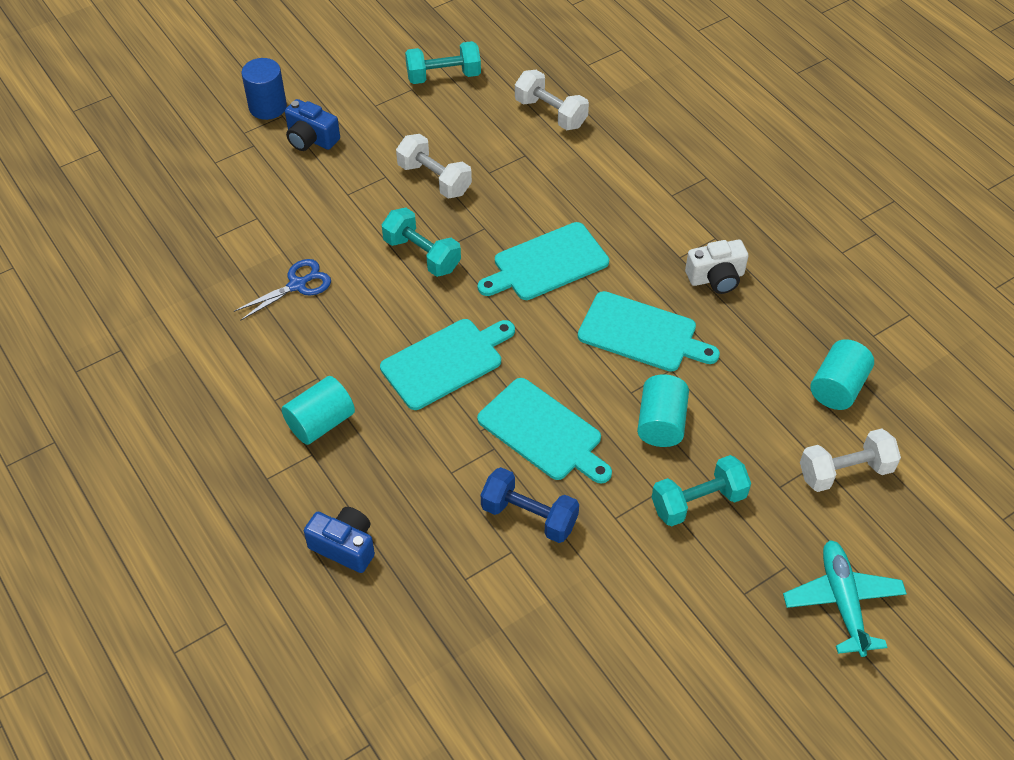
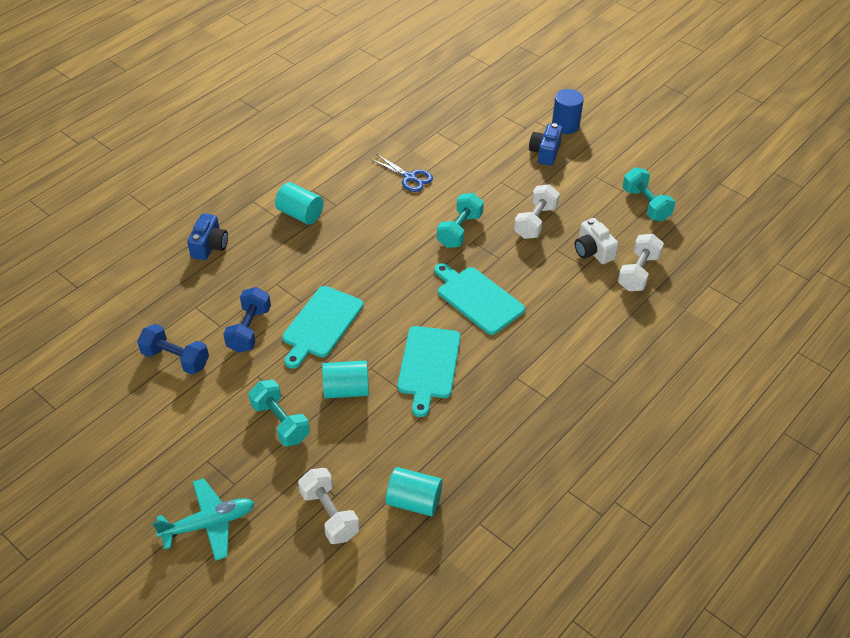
camera: 75 degrees right, 5 degrees down
turquoise cutting board [380,319,515,410] -> none
white camera [685,240,748,294] -> white camera moved to [575,218,618,264]
none -> blue dumbbell [137,324,209,375]

